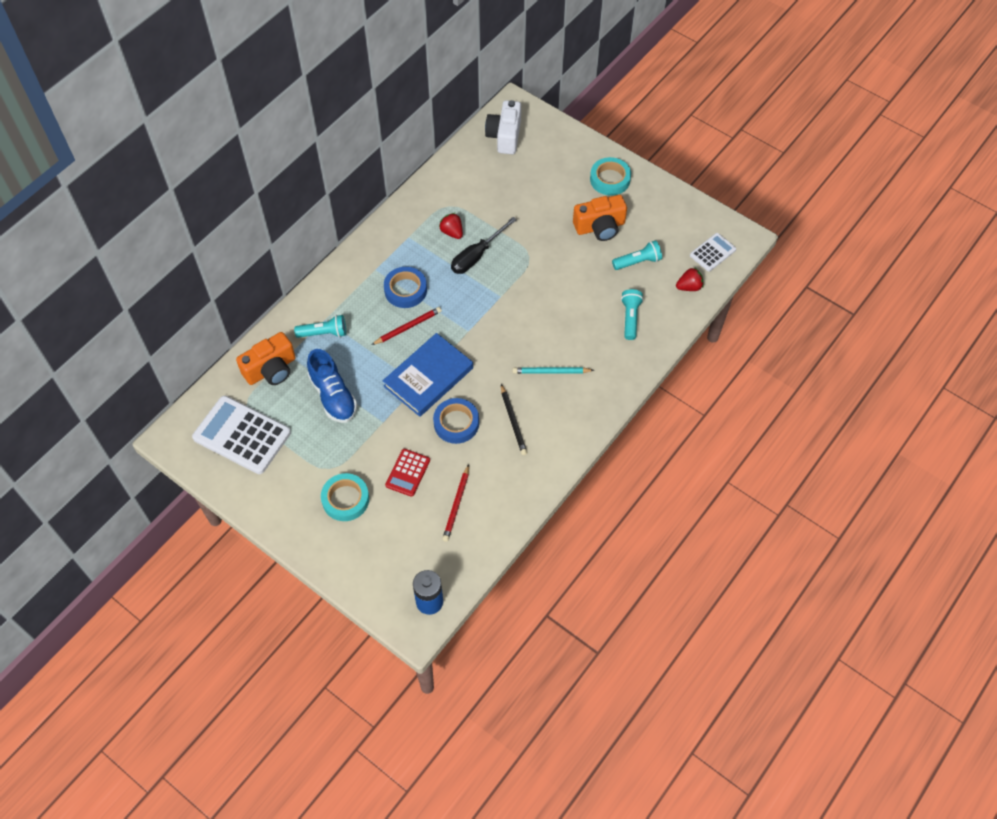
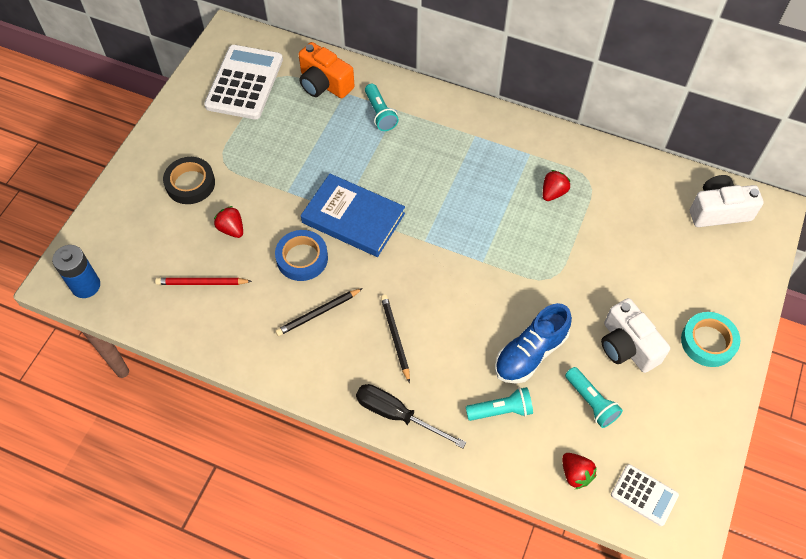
camera: 75 degrees right, 0 degrees up
blue shoe [307,349,357,423] -> blue shoe moved to [495,303,572,384]
turquoise tape [321,473,369,521] -> black tape [163,157,215,204]
red pencil [372,307,442,345] -> none
blue tape [384,267,427,308] -> none
red calculator [385,449,430,497] -> red strawberry [214,206,243,238]
black screwdriver [451,217,517,274] -> black screwdriver moved to [356,384,466,448]
turquoise pencil [512,367,594,374] -> black pencil [381,295,410,383]
orange camera [573,195,627,241] -> white camera [601,298,670,373]

